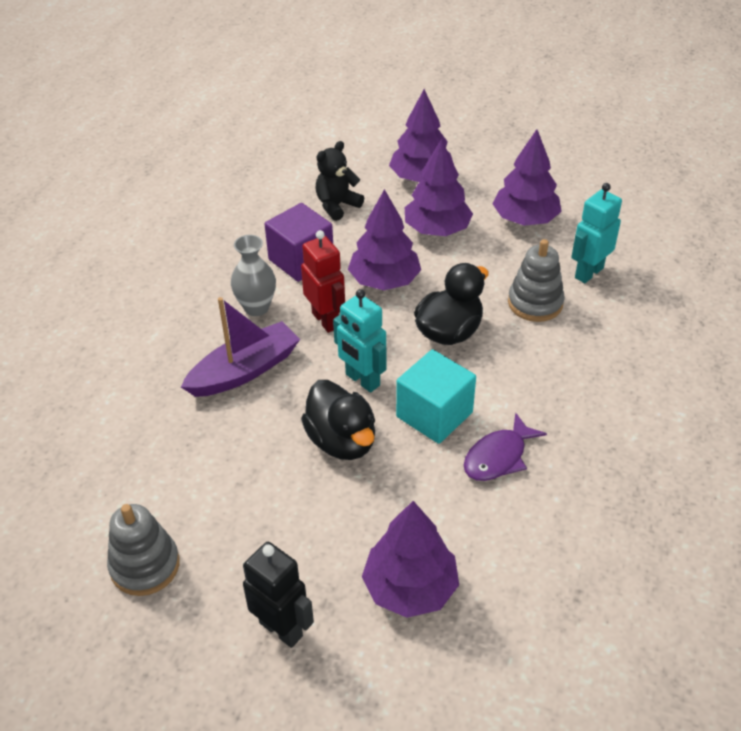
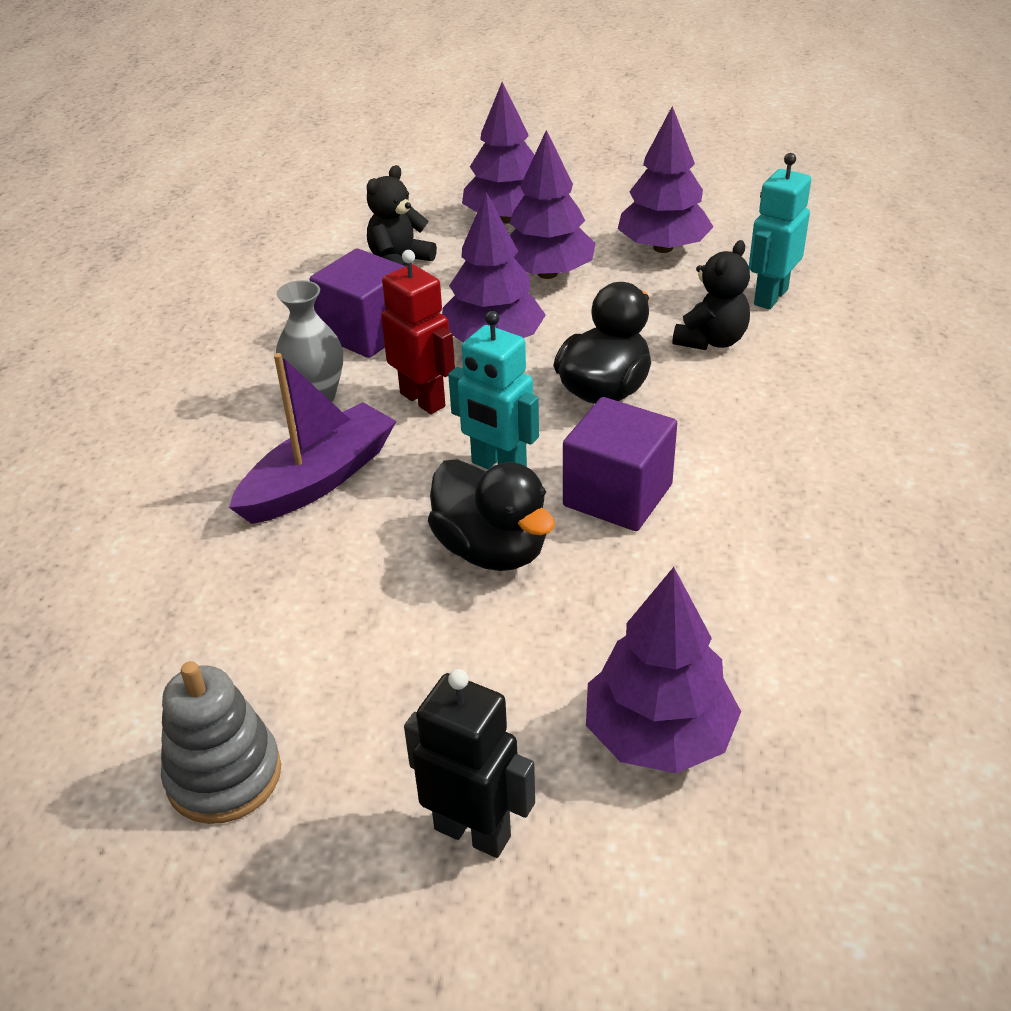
camera: 10 degrees left, 5 degrees down
turquoise cube [396,349,476,444] -> purple cube [563,397,677,531]
purple fish [464,412,547,481] -> none
grey stacking toy [508,239,565,322] -> black teddy bear [673,240,750,350]

